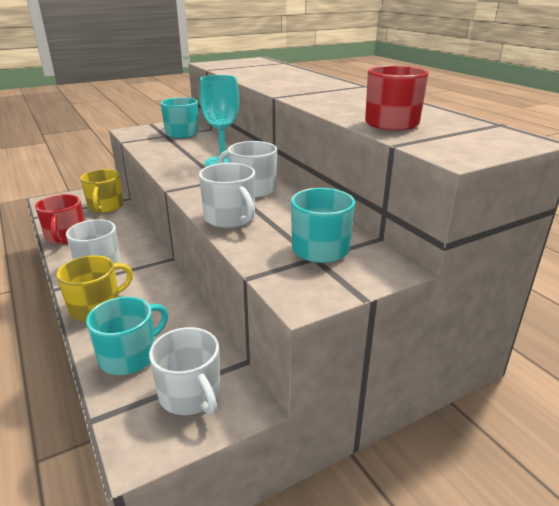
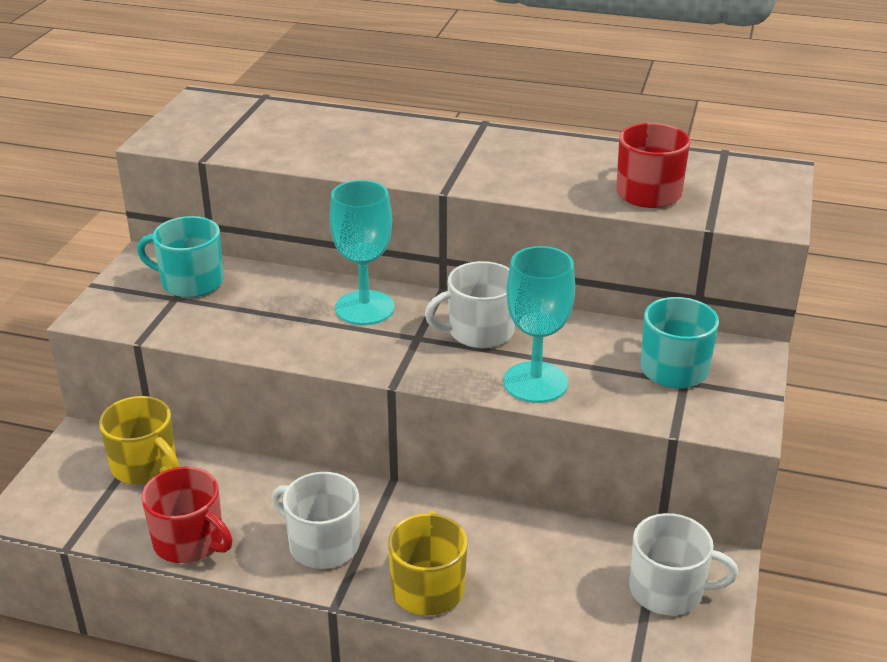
camera: 45 degrees left, 5 degrees up
turquoise mug [86,297,168,375] -> none
white mug [199,163,255,228] -> turquoise goblet [503,246,575,403]

